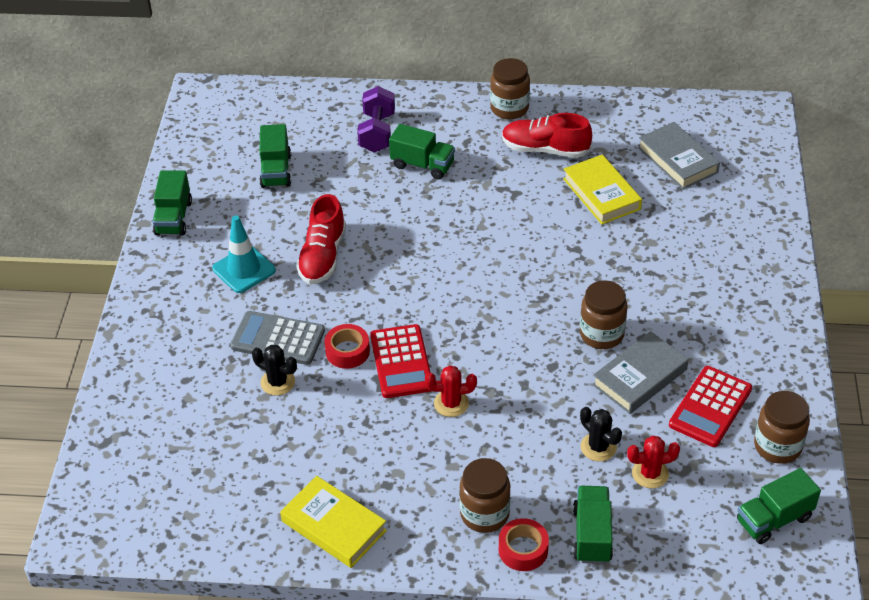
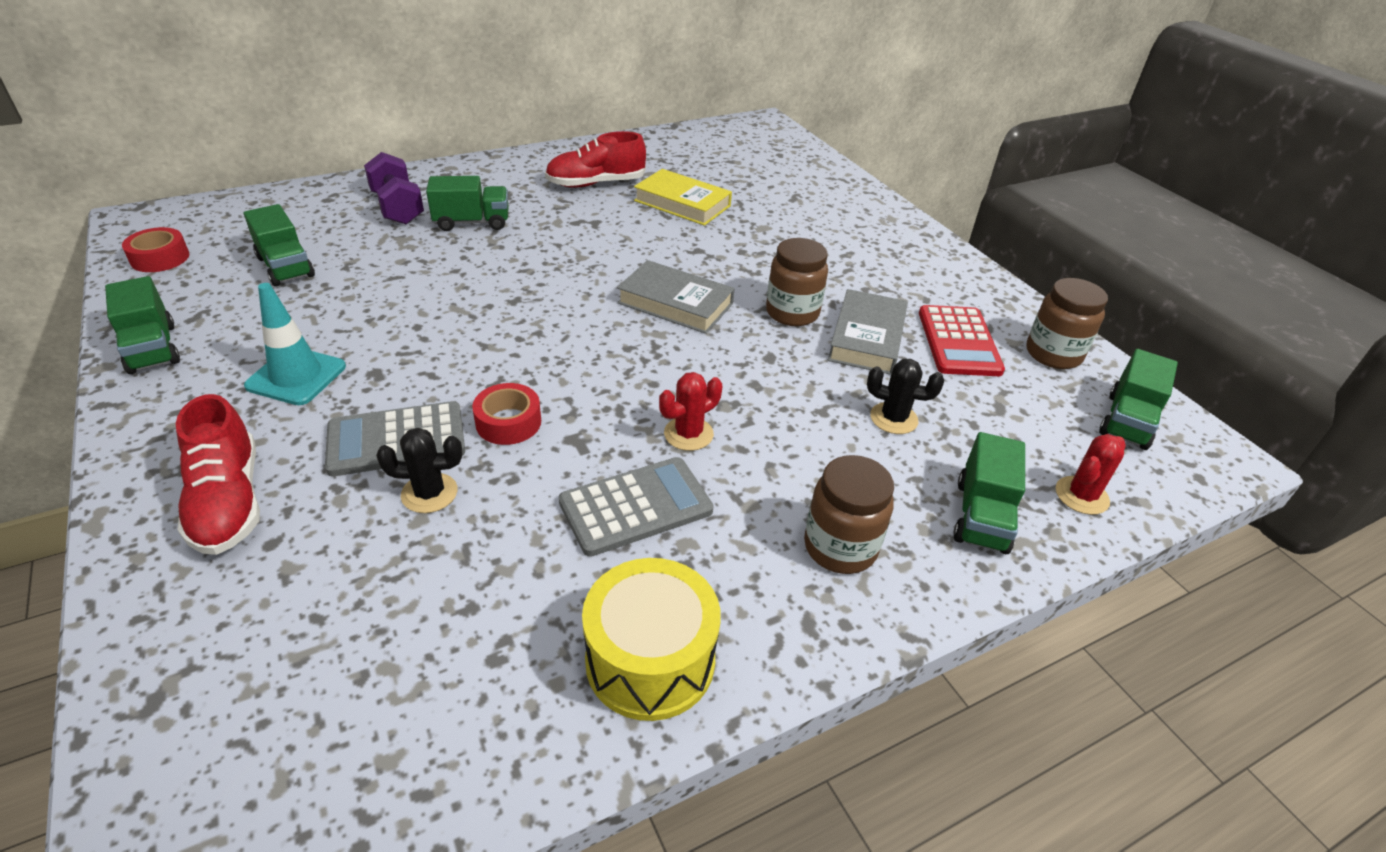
camera: 35 degrees left, 5 degrees down
yellow book [280,476,387,568] -> yellow drum [582,558,721,721]
red shoe [296,194,346,284] -> red shoe moved to [176,394,260,555]
red calculator [370,324,431,398] -> none
brown jar [490,58,530,119] -> none
red tape [499,518,549,571] -> red tape moved to [122,227,190,272]
green truck [573,486,613,564] -> green truck turned 135 degrees counterclockwise [953,432,1025,554]
red cactus [627,436,680,488] -> red cactus moved to [1056,434,1126,515]
grey book [638,122,720,189] -> grey book moved to [617,260,735,334]
none -> grey calculator [559,457,714,557]

